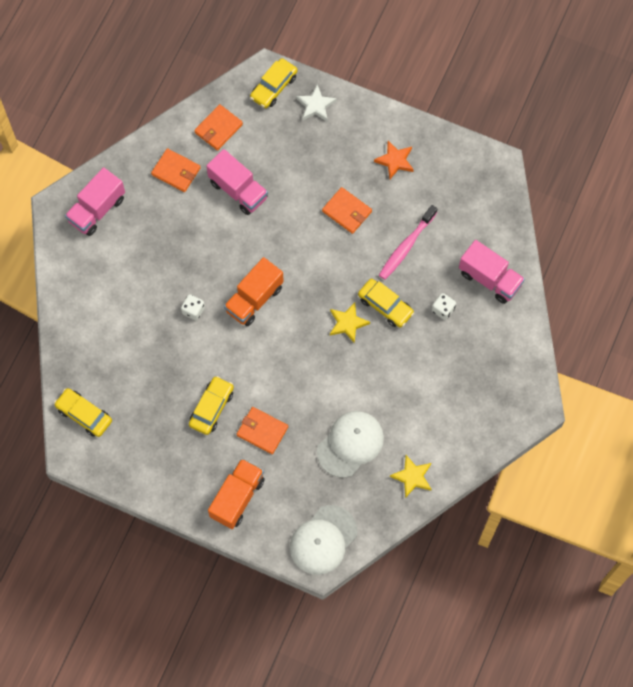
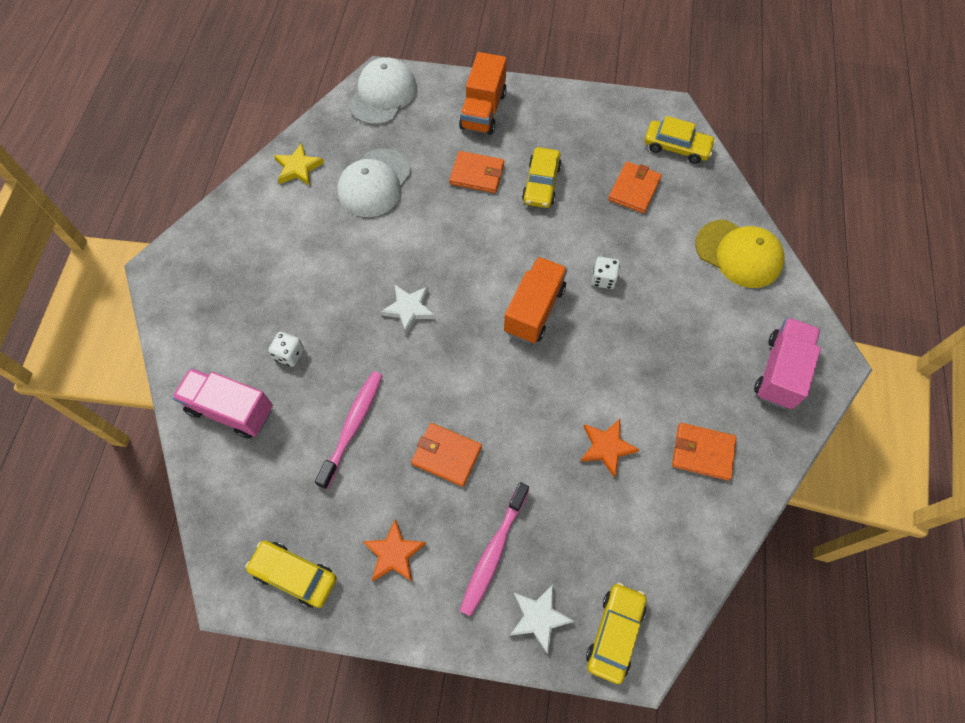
camera: 165 degrees right, 5 degrees down
orange wallet [194,104,243,151] -> orange wallet moved to [608,162,662,214]
pink truck [206,149,268,215] -> orange star [580,419,640,477]
yellow star [330,302,370,344] -> white star [380,285,435,334]
yellow car [358,279,414,328] -> yellow car moved to [245,541,337,608]
none -> pink toothbrush [460,482,529,617]
none -> yellow cap [695,220,784,288]

